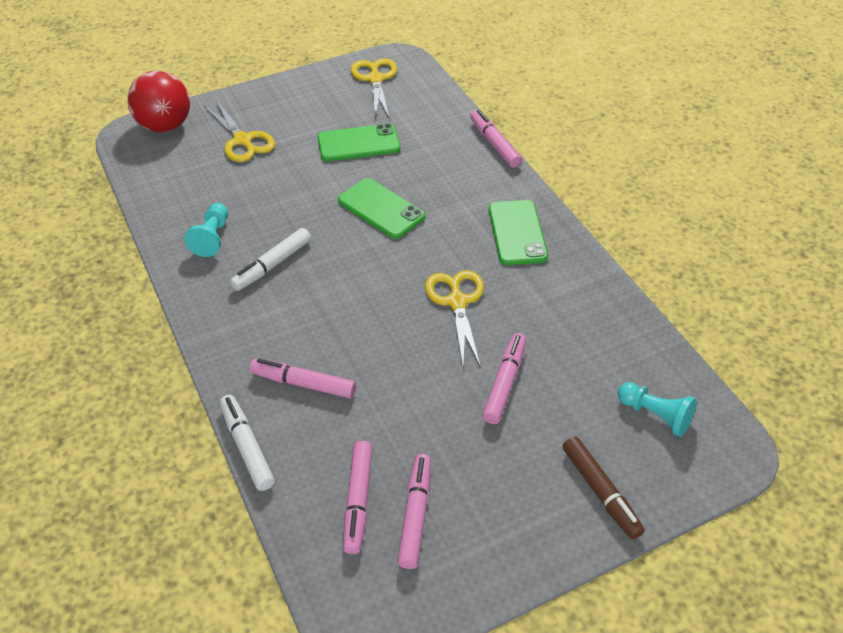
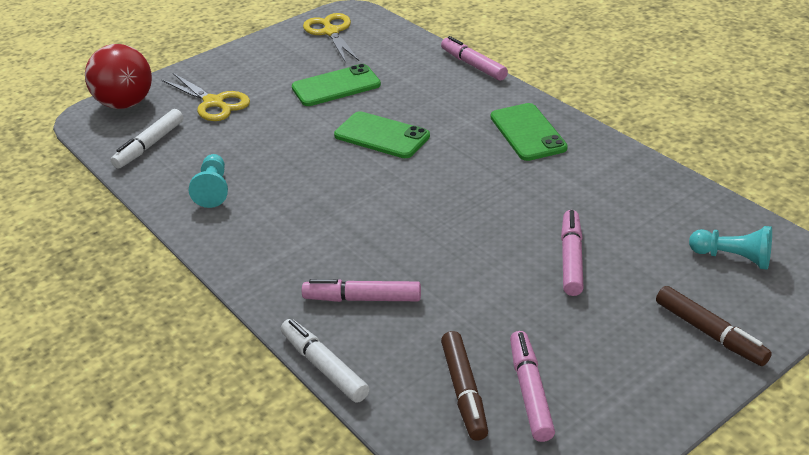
camera: 10 degrees left, 10 degrees down
white marker [230,228,311,291] -> white marker moved to [111,109,183,169]
pink marker [343,441,373,554] -> brown marker [441,331,488,441]
yellow scissors [425,270,484,368] -> none

